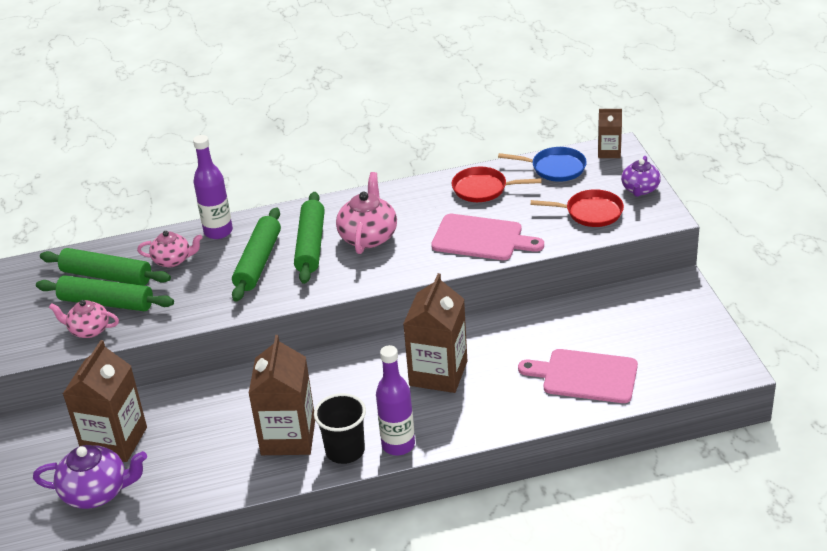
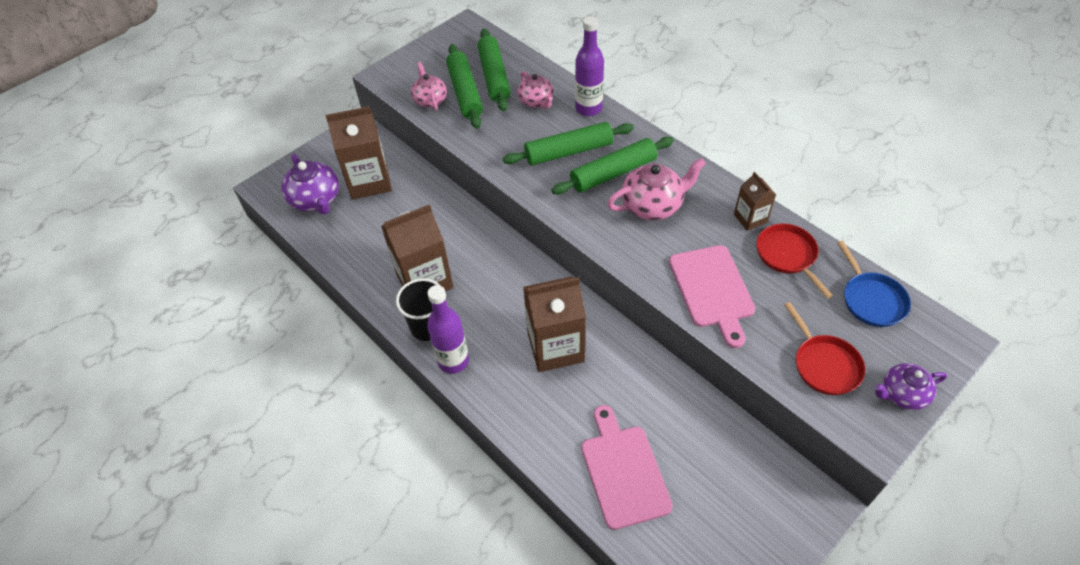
camera: 60 degrees right, 15 degrees up
brown carton [598,109,622,158] -> brown carton moved to [734,172,776,231]

